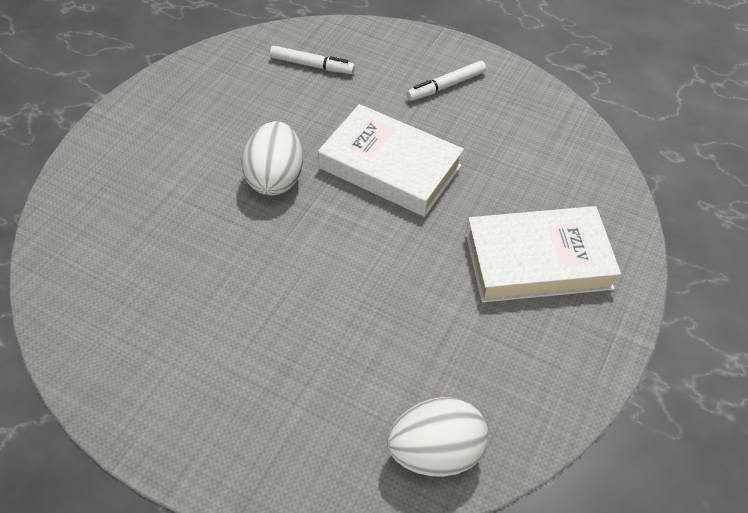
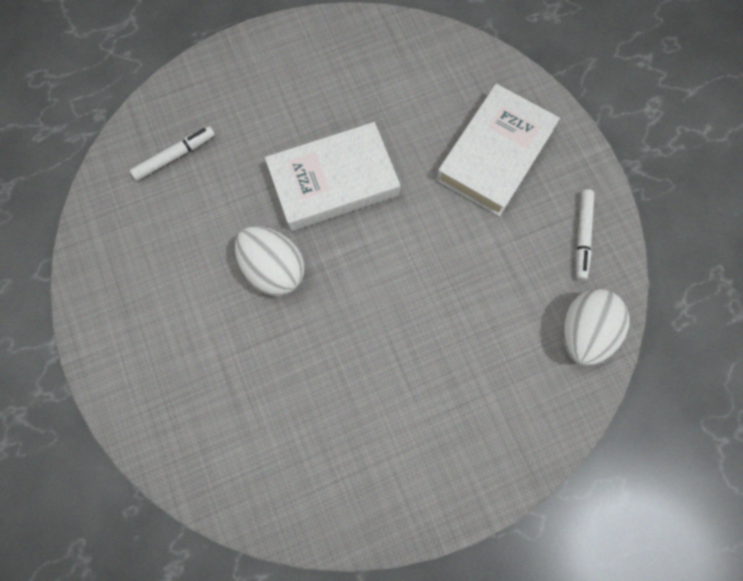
camera: 50 degrees left, 20 degrees up
white marker [406,61,486,101] -> white marker moved to [575,189,595,280]

